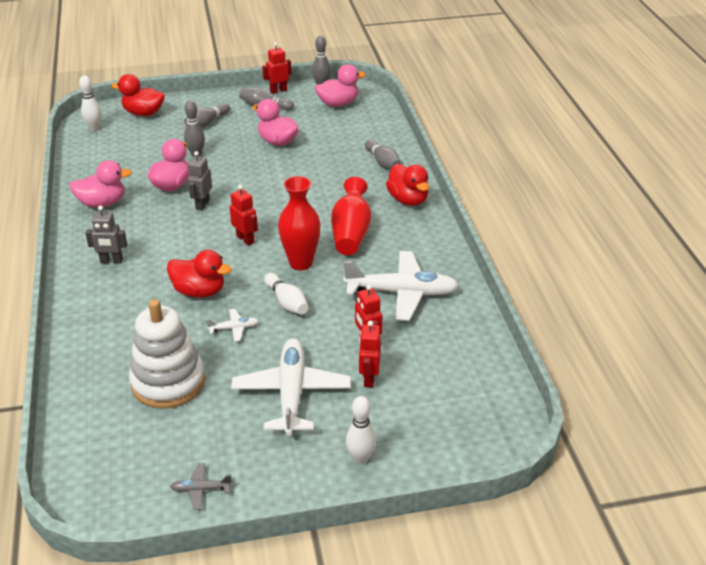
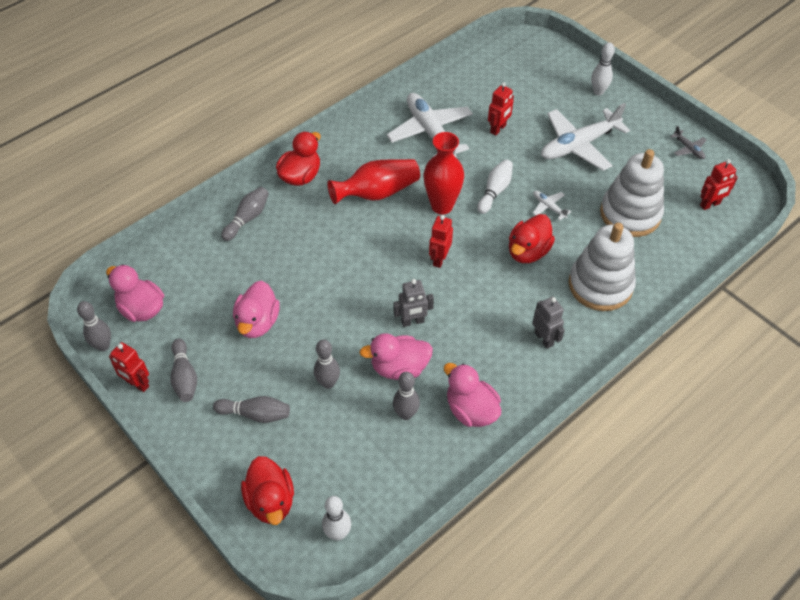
camera: 120 degrees left, 15 degrees up
red duck [167,250,232,298] -> red duck turned 135 degrees counterclockwise [509,214,555,263]
red robot [359,320,381,388] -> red robot moved to [700,159,738,210]
none -> grey bowling pin [393,372,420,420]
none -> white stacking toy [569,223,636,311]

